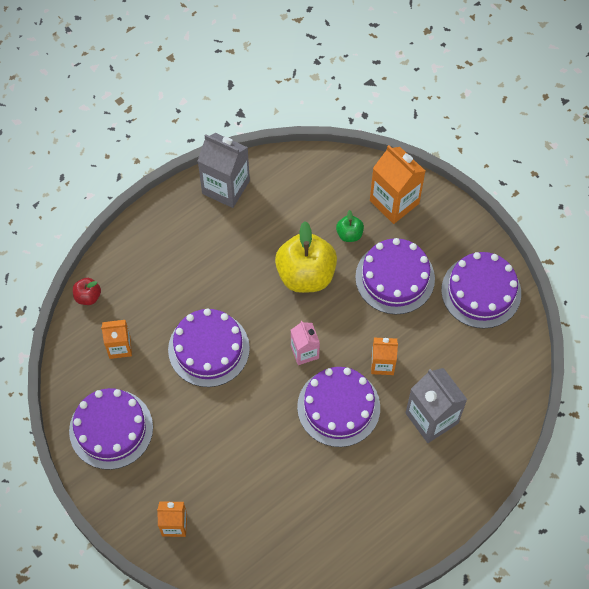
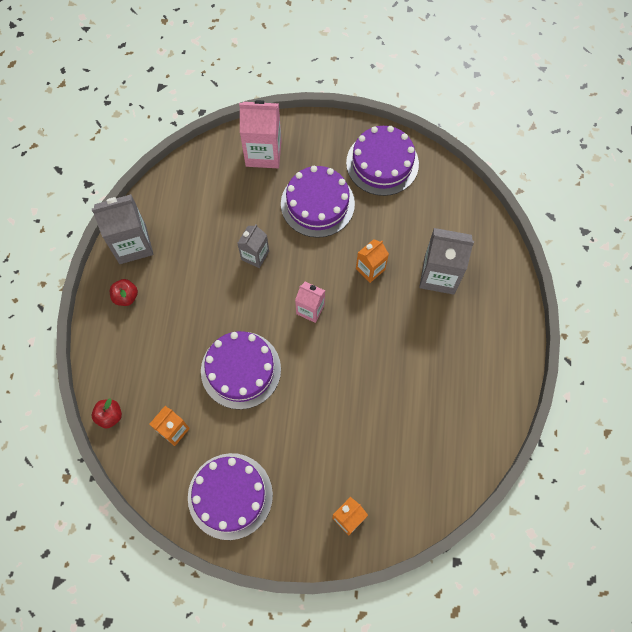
camera: 45 degrees left, 5 degrees up
yellow apple [275,221,337,293] -> grey carton [237,224,269,268]
purple cake [297,367,380,447] -> none
green apple [336,210,364,242] -> none
orange carton [370,145,425,224] -> pink carton [239,100,282,168]
none -> red apple [110,279,138,306]

